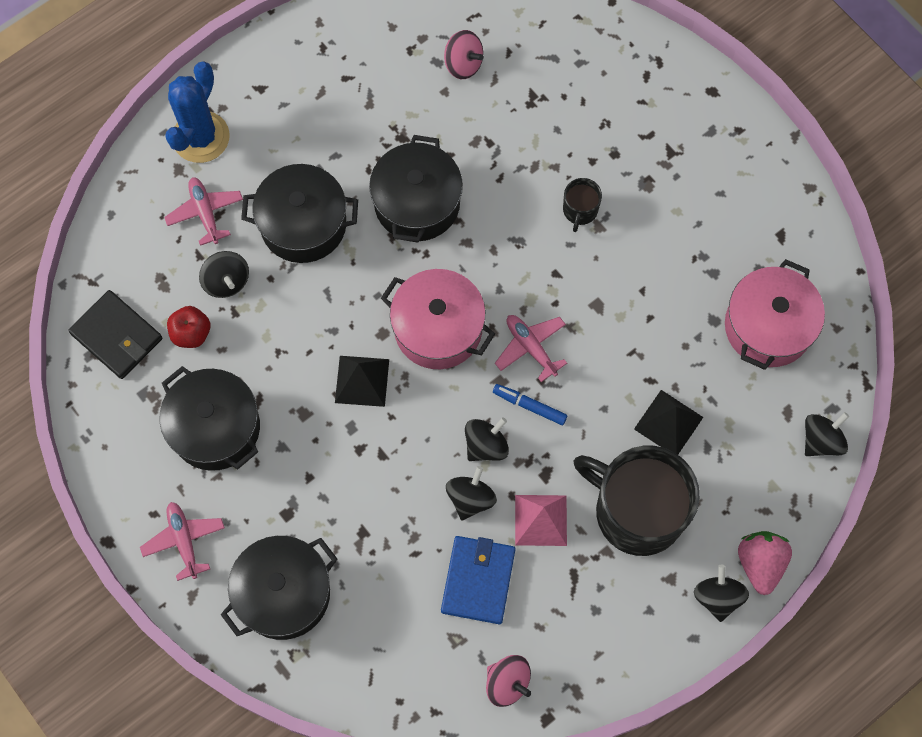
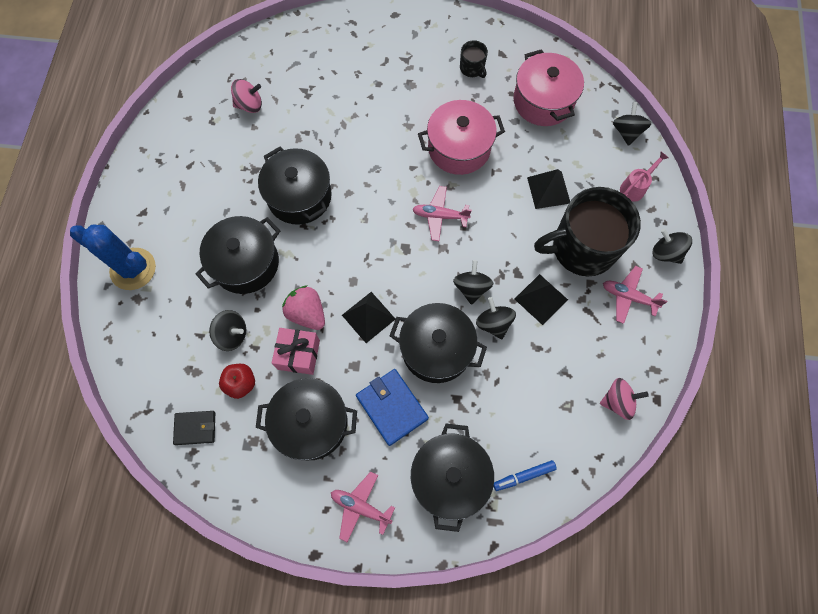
camera: 45 degrees left, 0 degrees up
black wallet [68,290,162,379] -> black wallet [173,411,215,445], size x0.64
pink plane [164,177,243,246] -> pink plane moved to [603,266,667,324]
blue cactus [165,61,230,163] -> blue cactus turned 45 degrees counterclockwise [70,225,156,290]
pink pot [381,269,495,369] -> pink pot moved to [418,100,505,175]
blue wallet [441,536,516,624] -> blue wallet moved to [356,369,429,446]
blue marker [493,384,567,425] -> blue marker moved to [493,460,557,491]
pink pyramid [515,495,567,546] -> black pyramid [515,274,568,325]
black mug [563,178,602,232] -> black mug moved to [460,40,488,78]
pink strawberry [738,531,792,595] -> pink strawberry moved to [282,285,325,330]
none -> pink gift [272,328,320,375]
none -> black pot [389,303,487,383]
none -> pink watering can [620,152,669,202]

